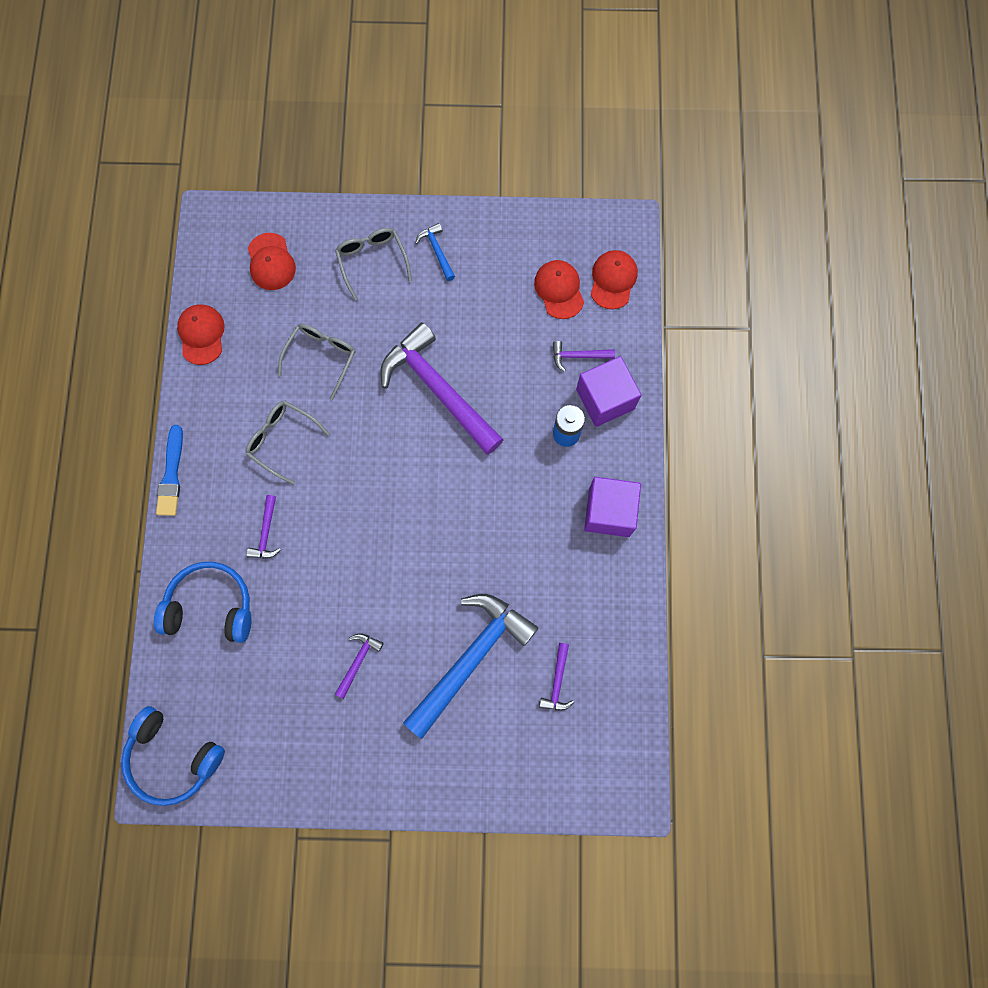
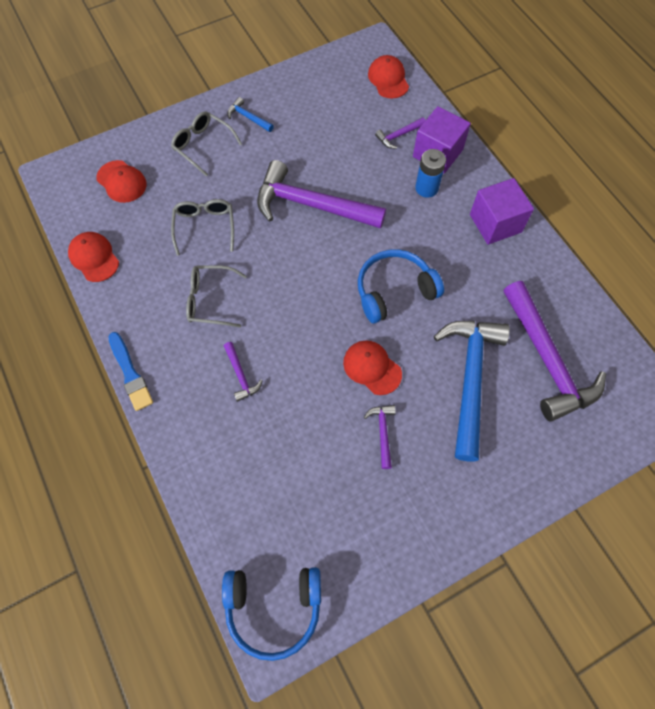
camera: 30 degrees left, 10 degrees down
blue headphones [154,562,252,643] -> blue headphones moved to [358,249,444,323]
red cap [534,260,584,319] -> red cap moved to [343,340,402,395]
purple hammer [539,643,574,711] -> purple hammer [504,281,606,422], size x2.36

